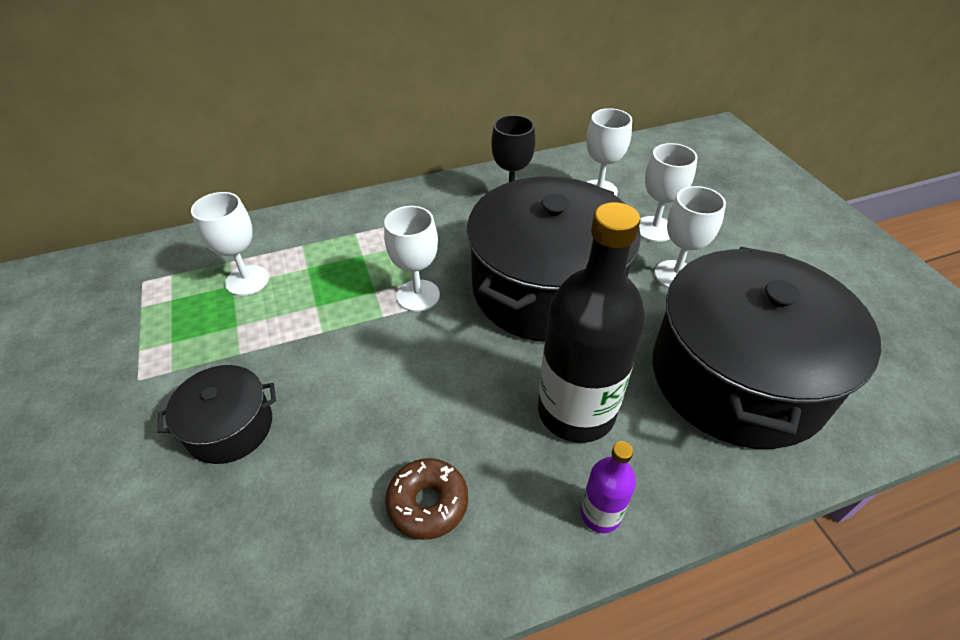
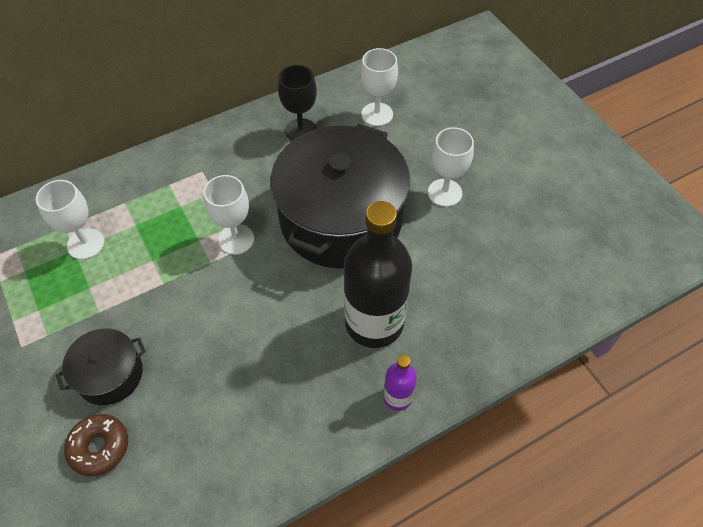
camera: 10 degrees left, 10 degrees up
brown donut [385,458,468,540] -> brown donut moved to [64,414,128,476]
white goblet [639,143,697,242] -> none
black pot [653,247,881,449] -> none

